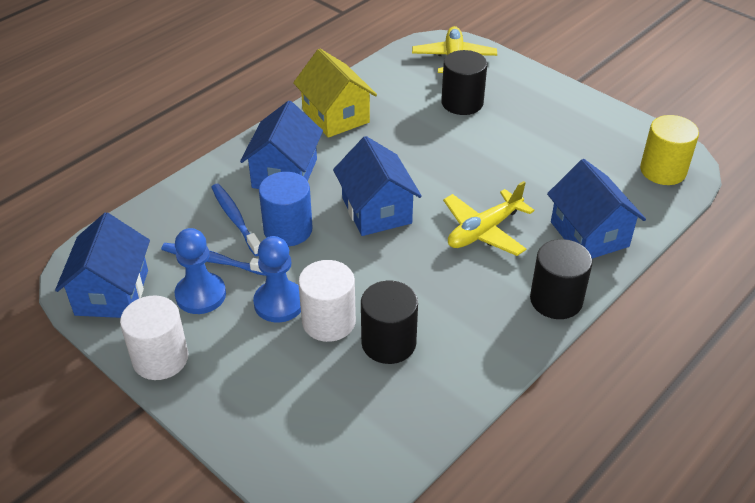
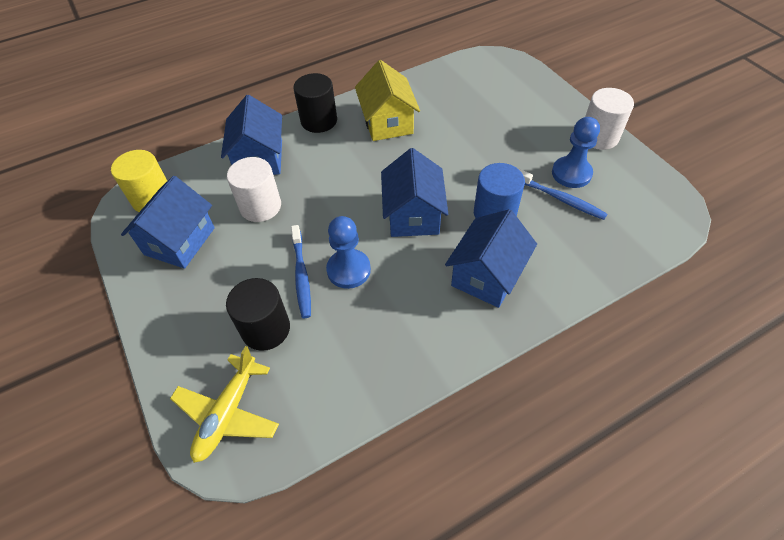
camera: 160 degrees left, 10 degrees up
blue house [55,212,150,318] -> blue house moved to [121,176,215,269]
blue toothbrush [211,184,260,256] -> blue toothbrush moved to [291,225,311,318]
blue pawn [253,236,301,322] -> blue pawn moved to [326,216,371,289]
yellow house [293,49,377,138] -> yellow house moved to [355,60,420,141]
white cylinder [298,260,356,342] -> white cylinder moved to [227,157,281,222]
black cylinder [361,281,418,364] -> none
yellow plane [443,181,534,256] -> none

